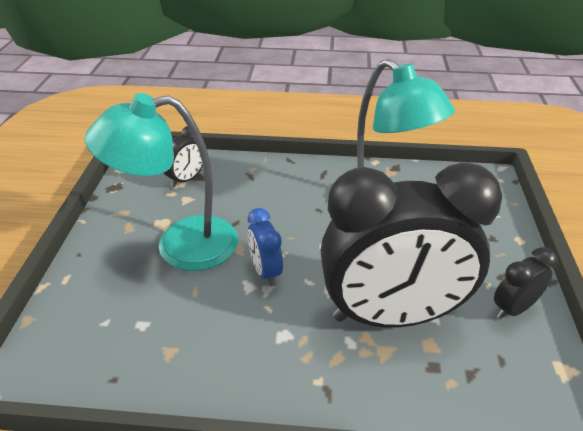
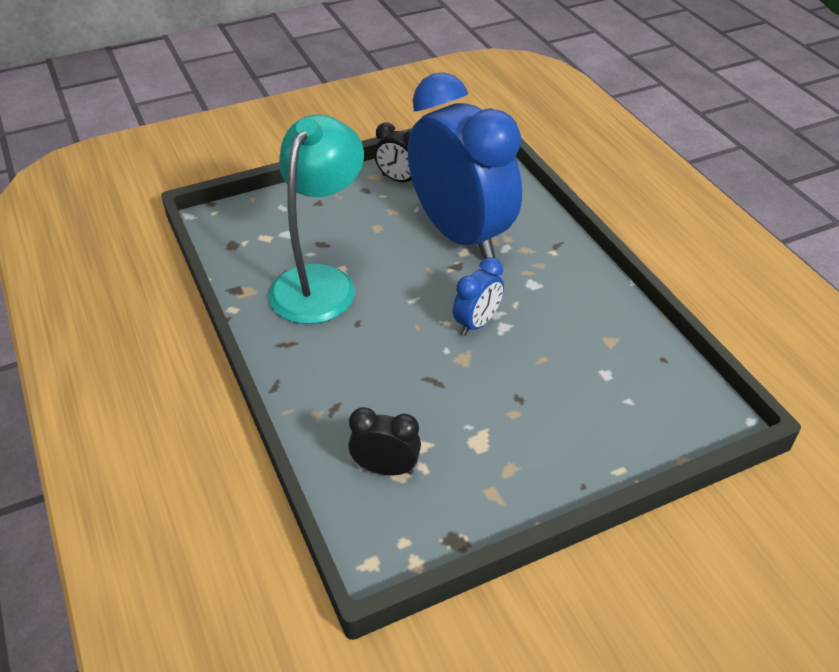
camera: 120 degrees left, 5 degrees up
turquoise lamp [84,93,238,271] -> none
black clock [321,162,503,327] -> blue clock [408,72,522,259]

